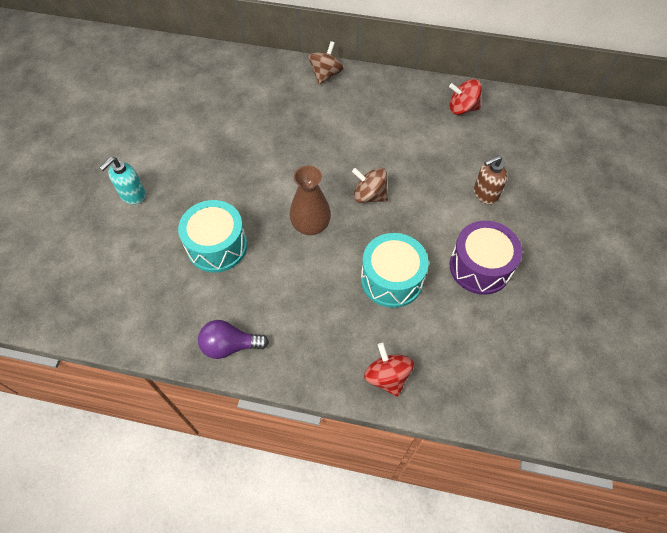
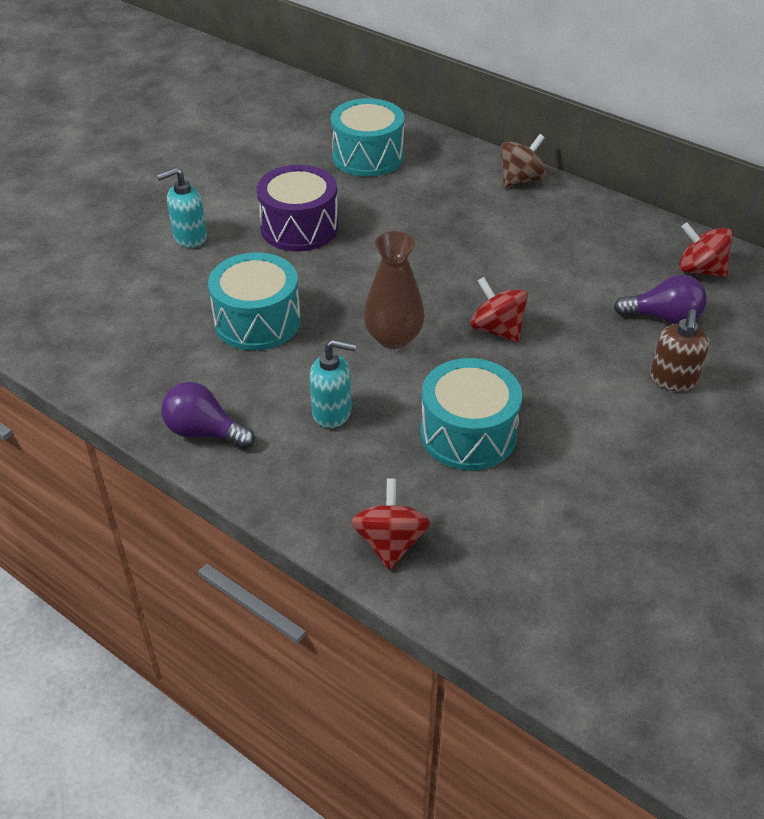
camera: 25 degrees right, 15 degrees down
brown spinning top [352,168,388,203] -> red spinning top [470,277,528,343]
purple drum [450,221,522,295] -> purple drum moved to [257,165,339,251]
brown soap dispenser [474,155,508,205] -> brown soap dispenser turned 75 degrees counterclockwise [650,309,709,391]
none -> turquoise soap dispenser [310,339,357,428]
none -> turquoise drum [331,98,404,177]
none -> purple light bulb [614,275,707,324]

